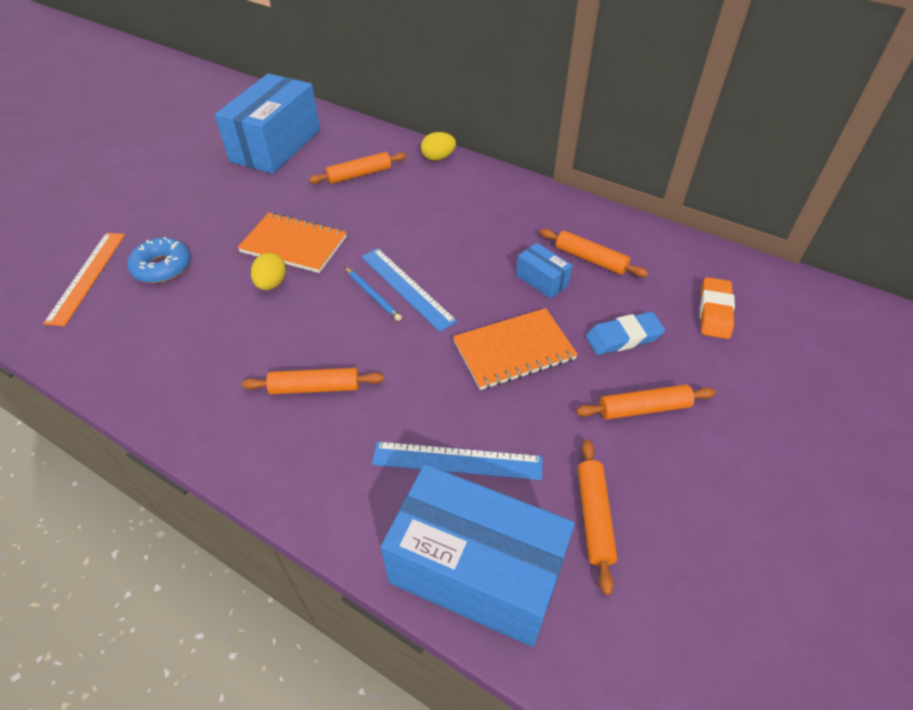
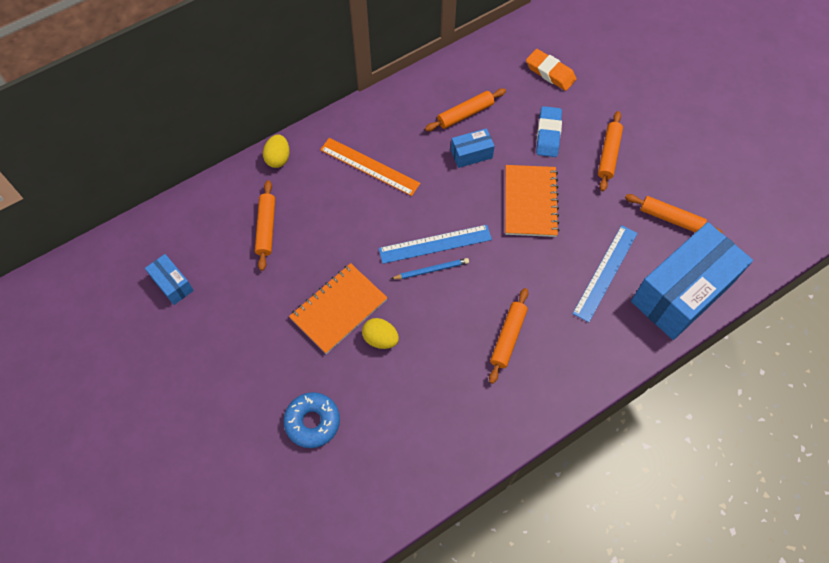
camera: 65 degrees left, 15 degrees up
orange ruler [43,233,125,326] -> orange ruler moved to [320,138,420,196]
blue box [215,73,320,174] -> blue box [145,254,194,305], size x0.43

